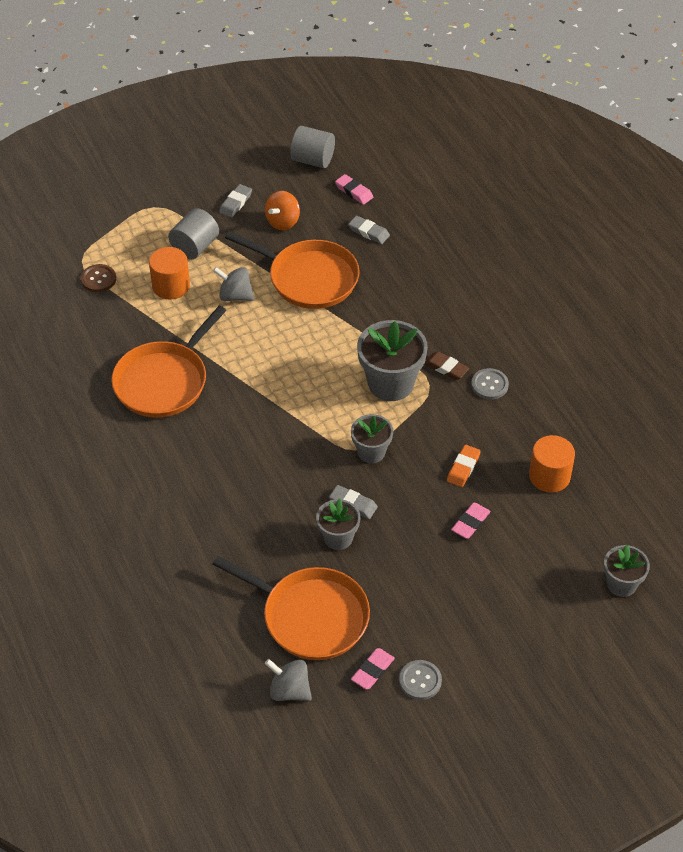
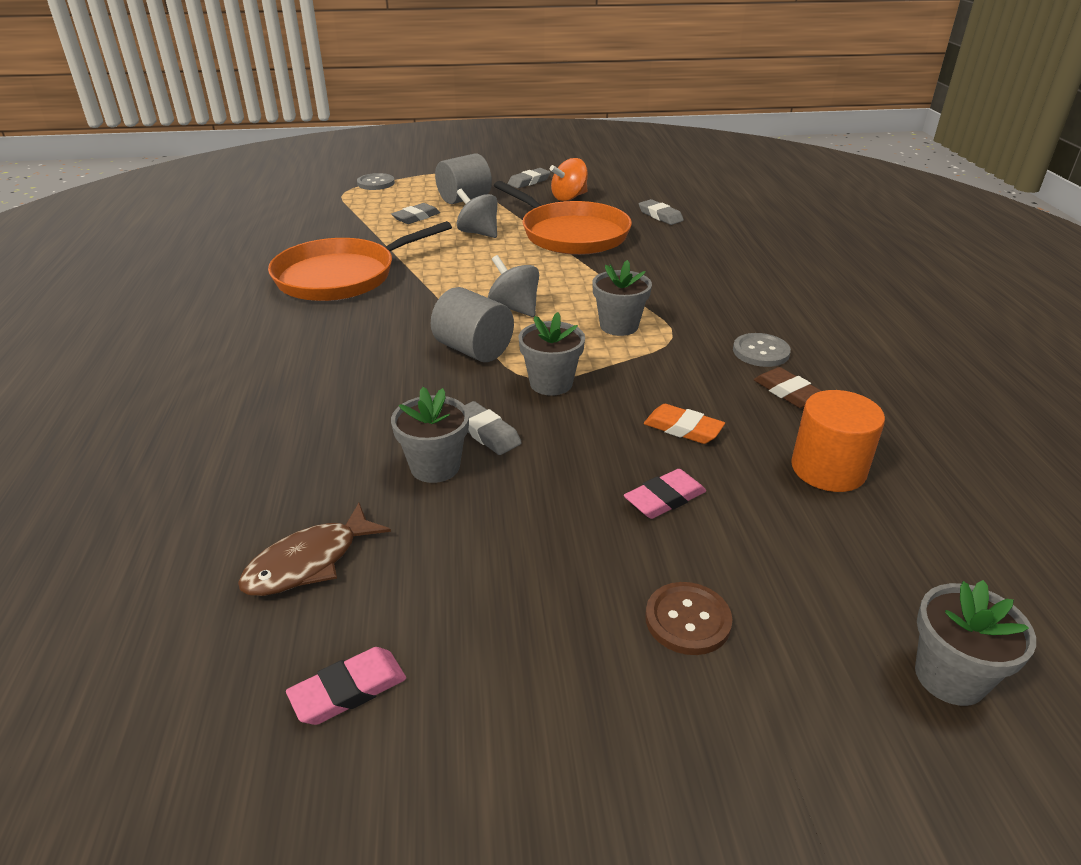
camera: 20 degrees right, 15 degrees down
brown button [81,264,116,292] -> brown button moved to [645,582,733,655]
orange cylinder [149,247,190,299] -> grey eraser [391,203,440,224]
orange pan [212,556,370,660] -> brown fish [238,503,391,596]
grey spinning top [265,659,312,701] -> grey spinning top moved to [488,255,539,317]
grey cylinder [290,126,335,168] -> grey cylinder moved to [431,287,514,362]
pink eraser [335,174,373,205] -> none
grey flower pot [357,320,428,401] -> grey flower pot [592,260,652,336], size x0.59
grey button [399,660,442,700] -> grey button moved to [357,173,395,190]
brown eraser [425,351,469,380] -> brown eraser moved to [754,367,821,408]
orange eraser [447,445,481,487] -> orange eraser turned 75 degrees clockwise [644,404,725,444]

